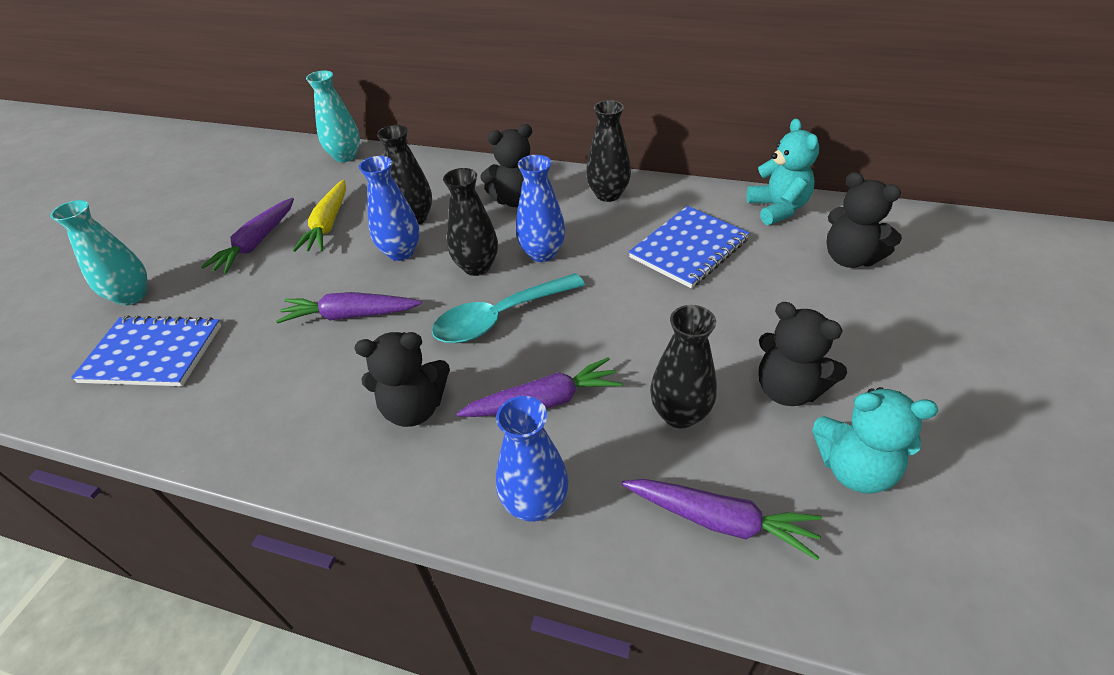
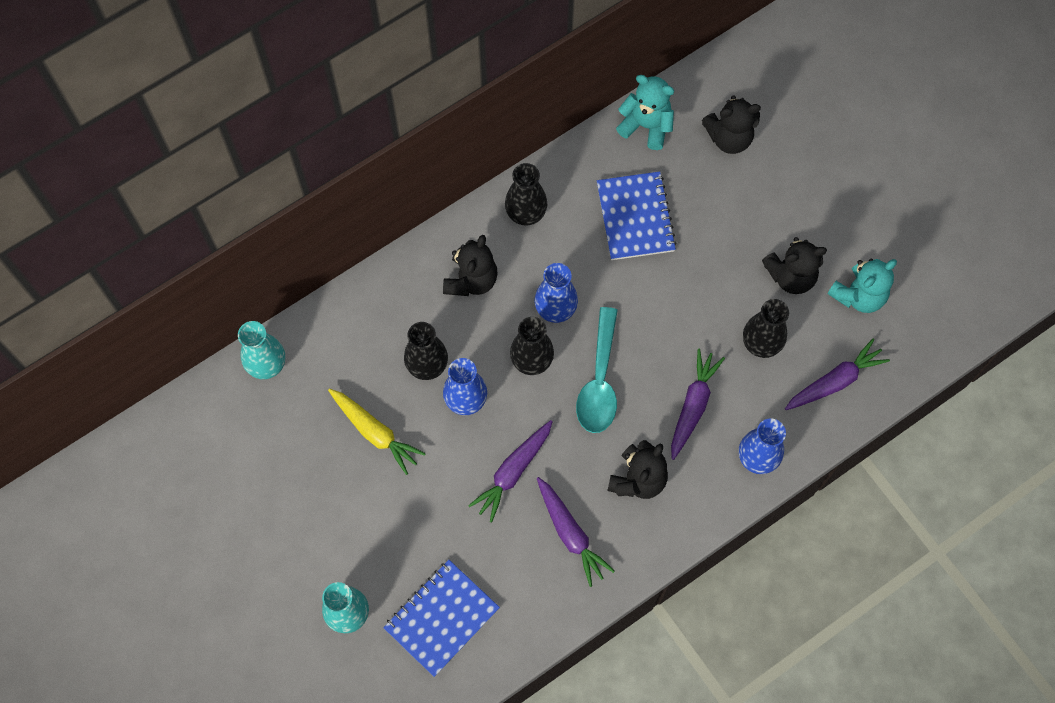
camera: 55 degrees left, 25 degrees up
purple carrot [201,198,294,274] -> purple carrot moved to [537,477,615,587]

